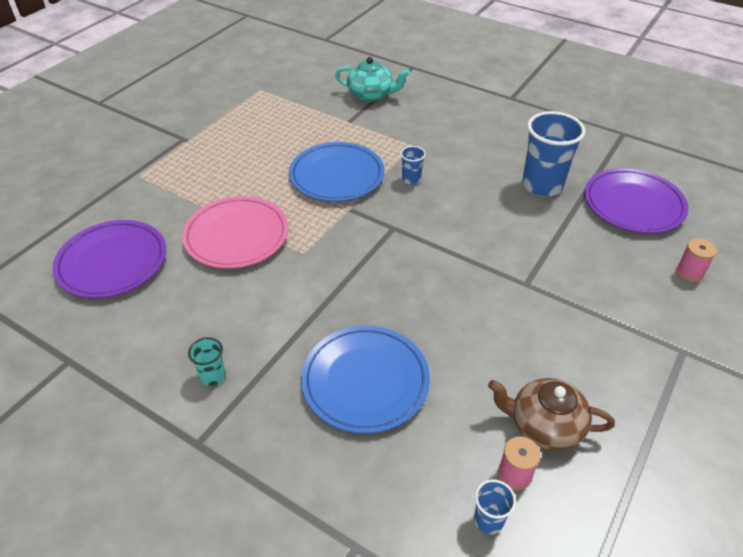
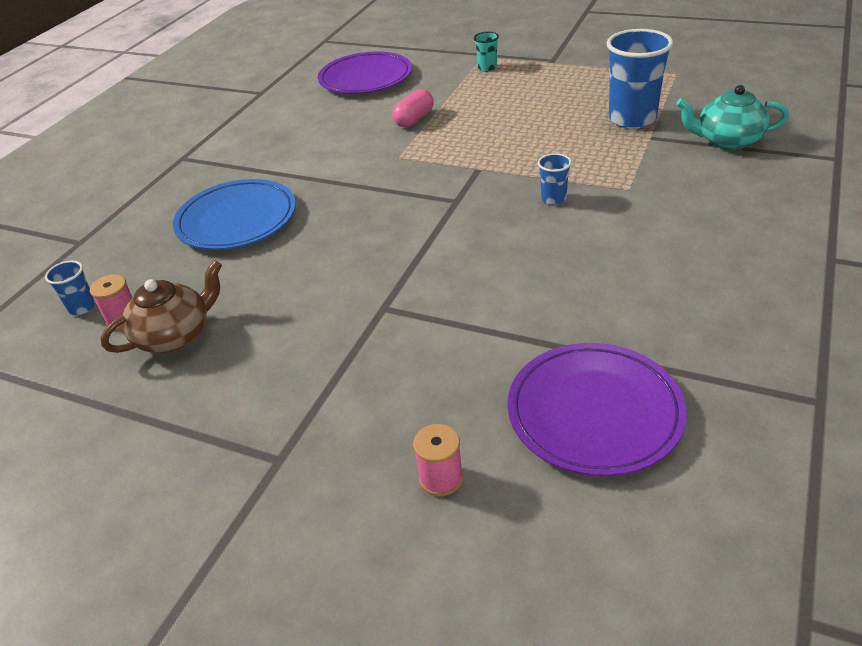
camera: 85 degrees right, 5 degrees down
pink plate [182,196,288,269] -> pink capsule [392,89,434,127]
turquoise cup [188,337,226,386] -> turquoise cup moved to [474,32,499,72]
blue plate [289,142,384,202] -> none
turquoise teapot [335,57,410,102] -> turquoise teapot turned 90 degrees clockwise [676,85,789,150]
brown teapot [488,378,615,451] -> brown teapot turned 45 degrees clockwise [101,260,222,353]
blue cup [522,111,585,197] -> blue cup moved to [606,29,673,129]

